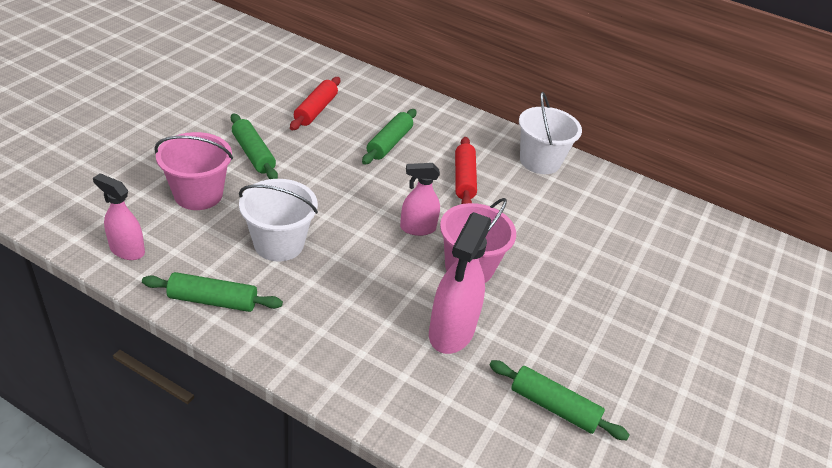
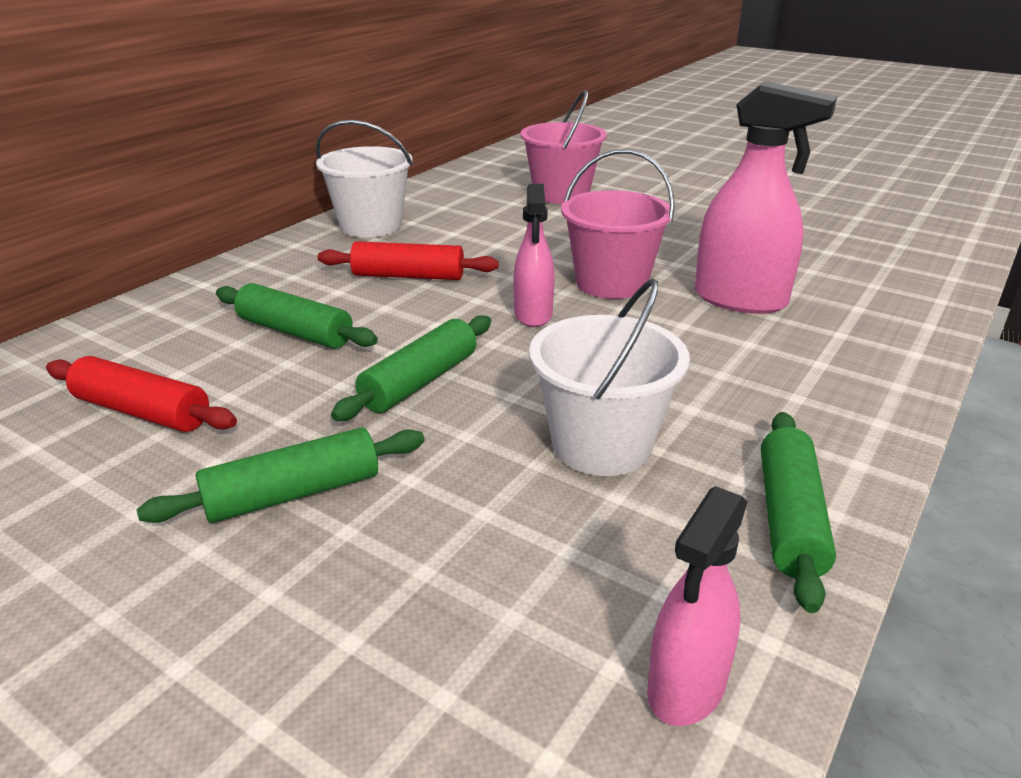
camera: 80 degrees left, 10 degrees down
pink bucket [154,132,233,210] -> pink bucket moved to [520,90,607,204]
green rolling pin [489,360,630,440] -> green rolling pin moved to [331,315,491,421]

